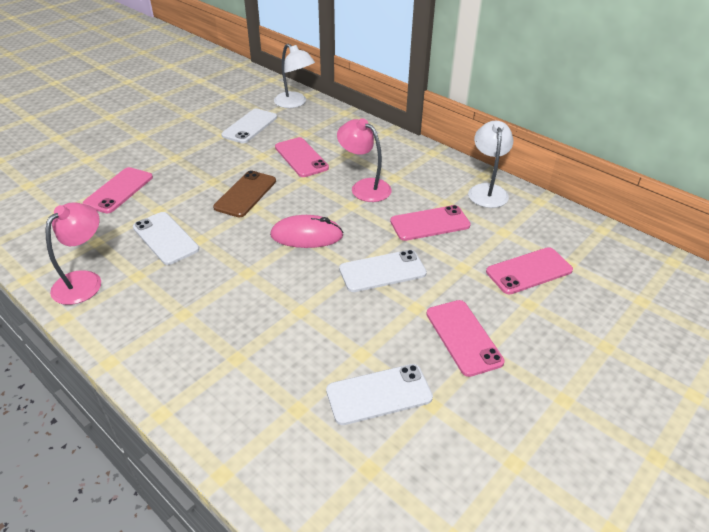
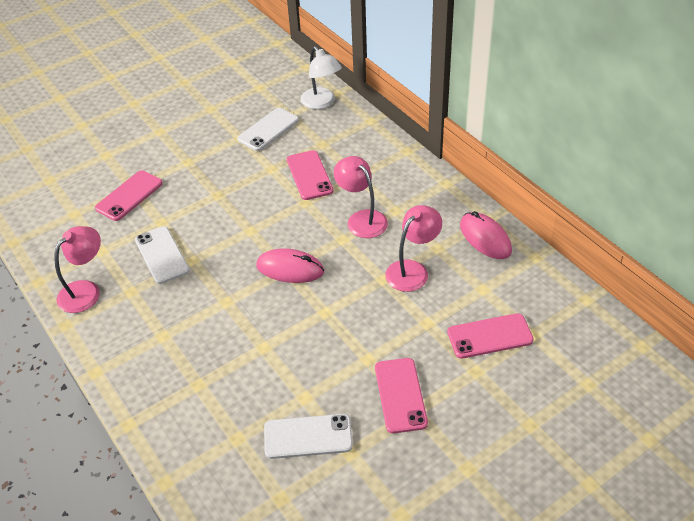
camera: 15 degrees right, 5 degrees up
brown phone [213,170,276,217] -> none
white phone [339,250,427,292] -> none
pink phone [390,205,471,241] -> pink lamp [385,205,442,292]
white lamp [468,121,513,208] -> pink mouse [460,211,512,259]

